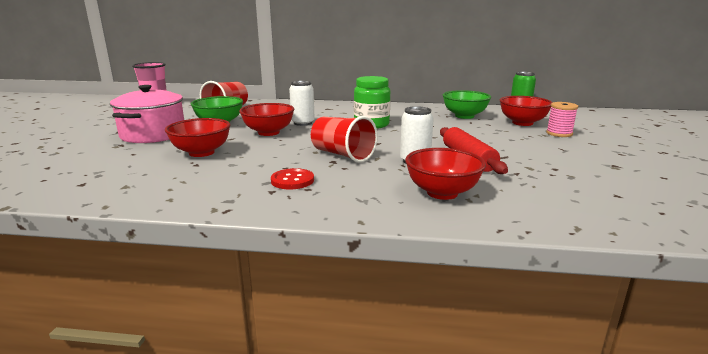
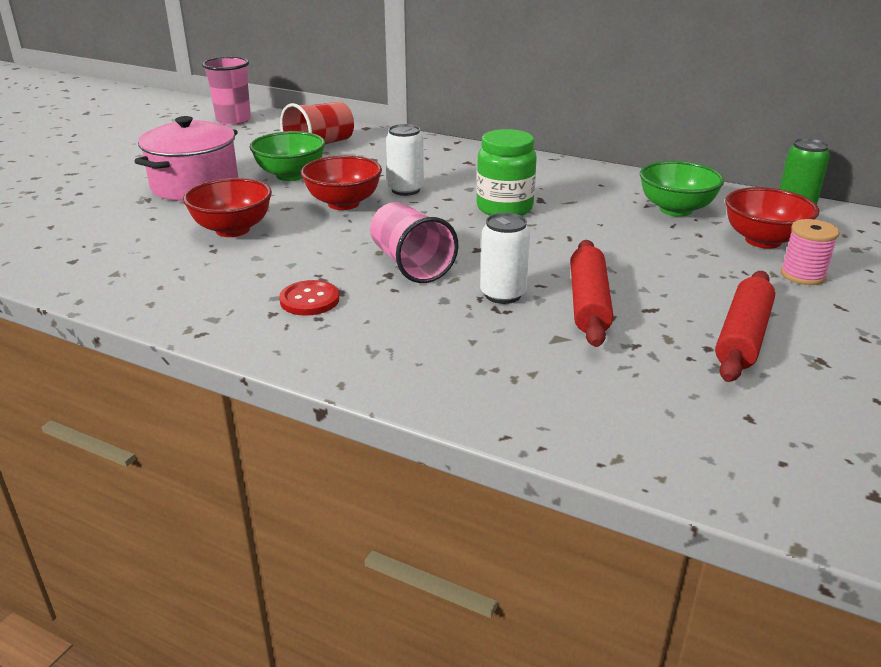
camera: 20 degrees right, 10 degrees up
red cup [311,116,378,162] -> pink cup [370,202,458,283]
red bowl [405,148,486,200] -> none
none -> red rolling pin [715,271,775,382]

